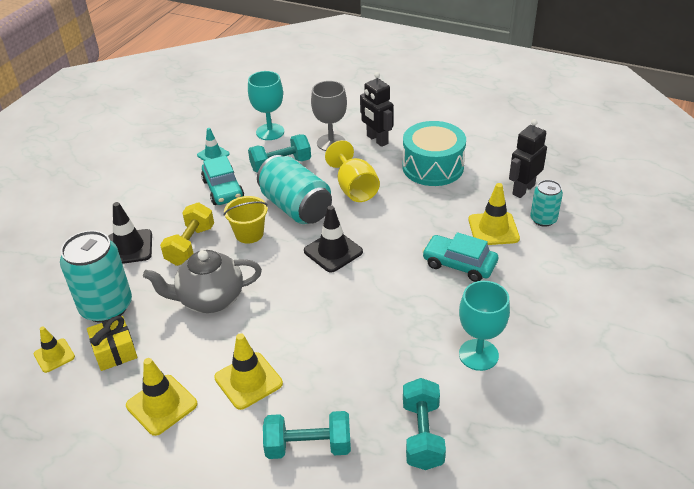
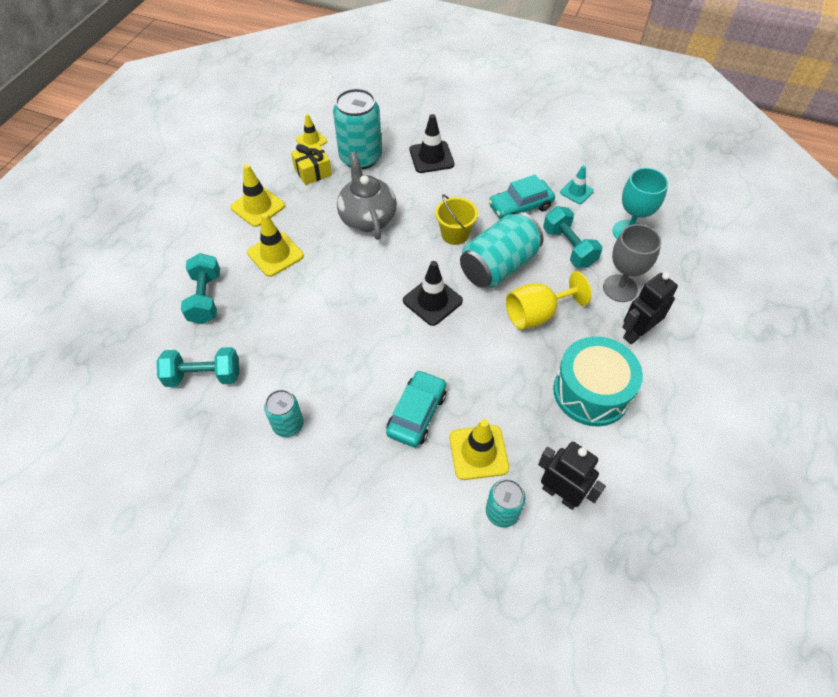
camera: 85 degrees right, 15 degrees up
yellow dumbbell [160,203,214,266] -> none
turquoise goblet [459,281,510,371] -> turquoise can [264,390,304,437]

